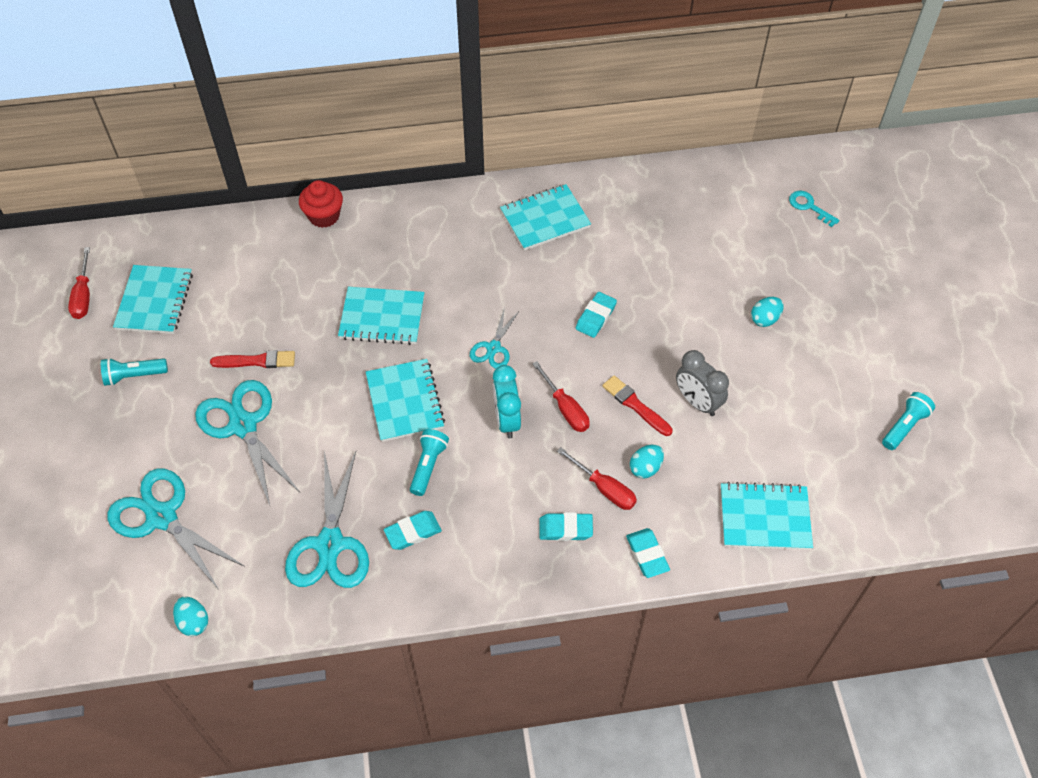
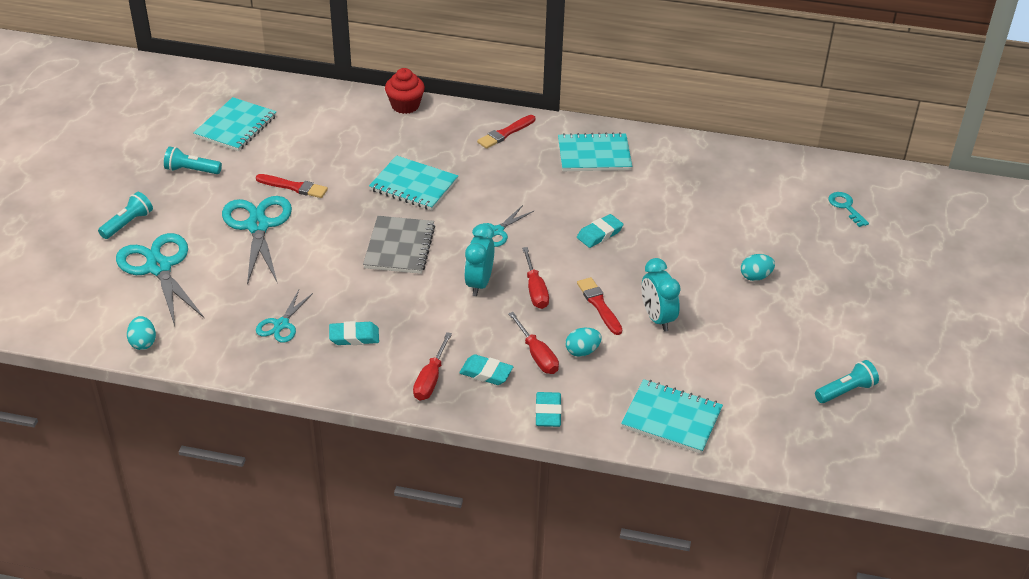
camera: 20 degrees right, 15 degrees down
red screwdriver [68,247,90,319] -> red screwdriver moved to [413,332,452,400]
turquoise scissors [285,451,369,588] -> turquoise scissors [256,290,313,343], size x0.54
turquoise notebook [366,359,445,442] -> grey notebook [363,216,435,274]
turquoise flashlight [410,429,449,496] -> turquoise flashlight moved to [98,192,153,239]
grey clock [676,350,729,416] -> turquoise clock [641,258,681,332]
none -> red brush [477,115,535,149]

